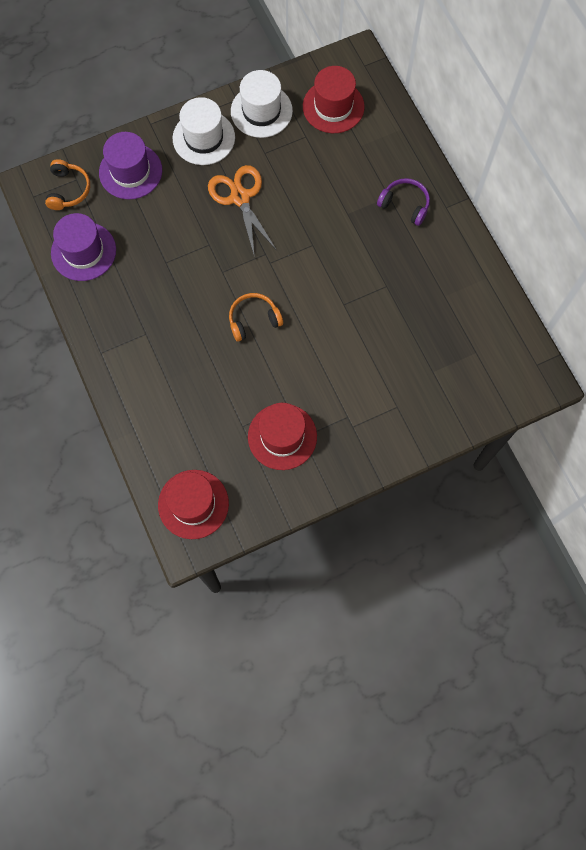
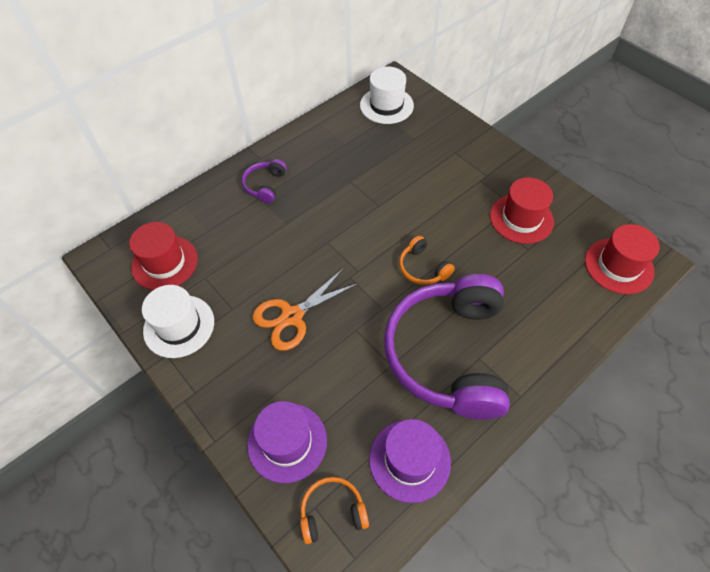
camera: 105 degrees left, 15 degrees down
white hat [173,97,235,165] -> white hat moved to [360,67,414,124]
none -> purple headphones [384,274,510,420]

